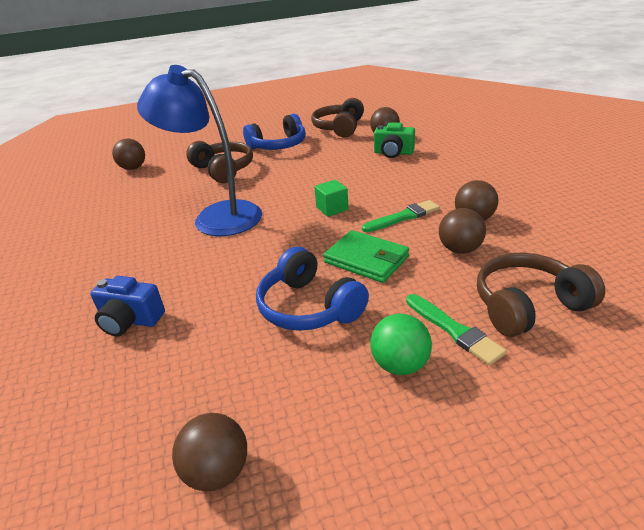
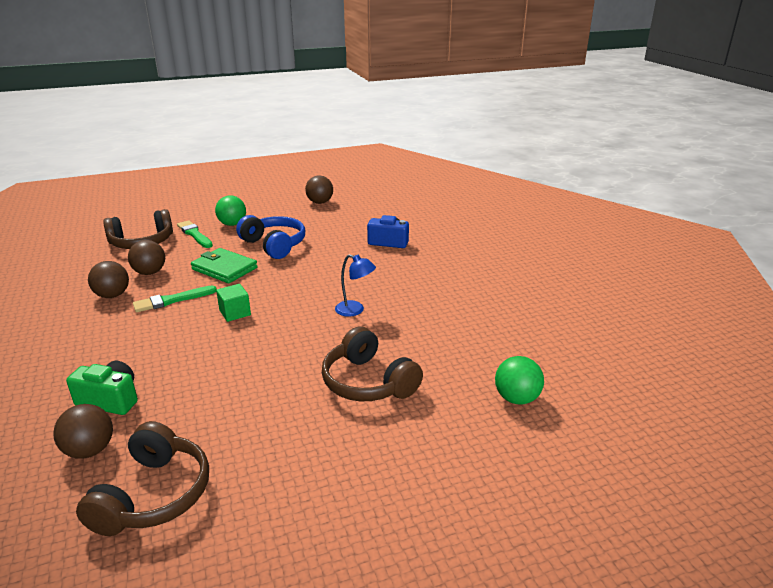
camera: 175 degrees right, 5 degrees down
brown ball [112,139,145,170] -> green ball [495,356,544,405]
blue lamp [137,65,262,236] -> blue lamp [335,254,376,317], size x0.43
blue headphones [243,114,306,150] -> none

